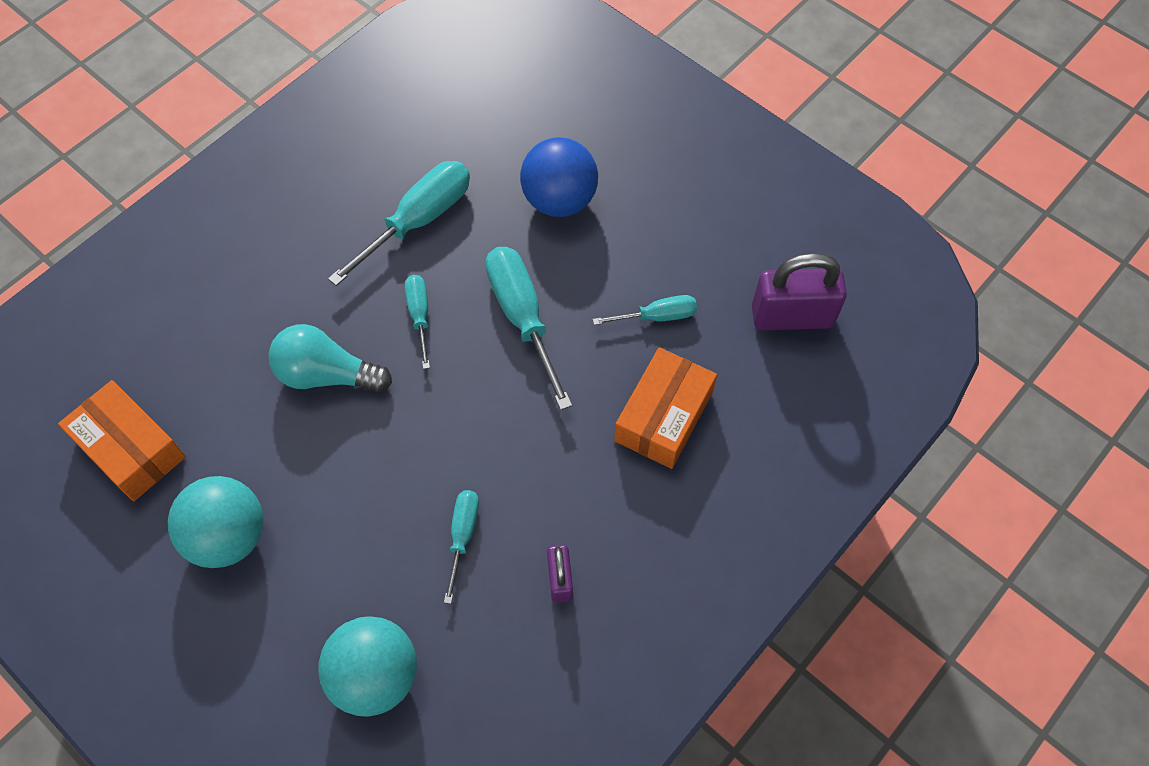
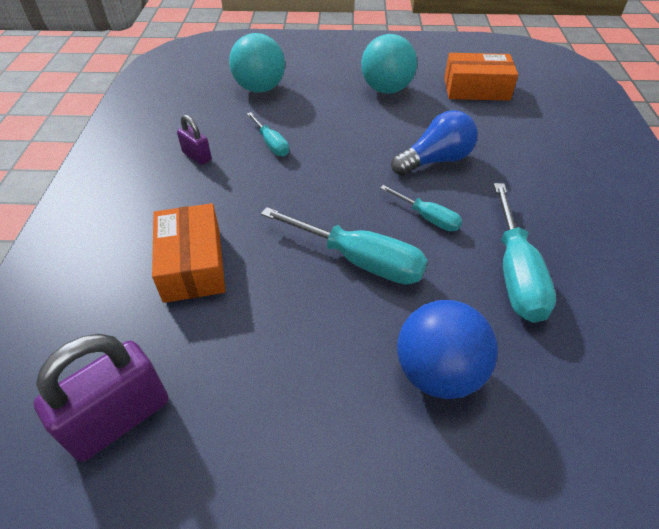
camera: 140 degrees right, 15 degrees down
turquoise light bulb [268,324,392,393] -> blue light bulb [391,110,478,176]
turquoise screwdriver [593,295,697,325] -> none

